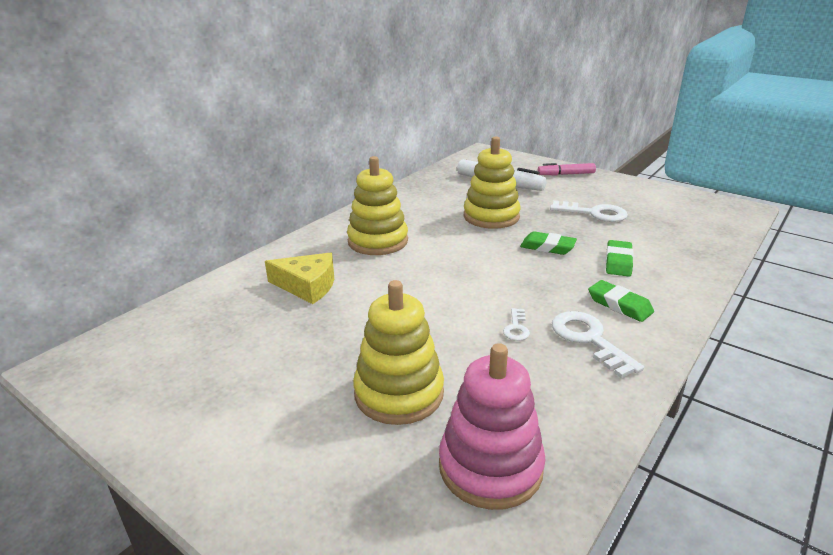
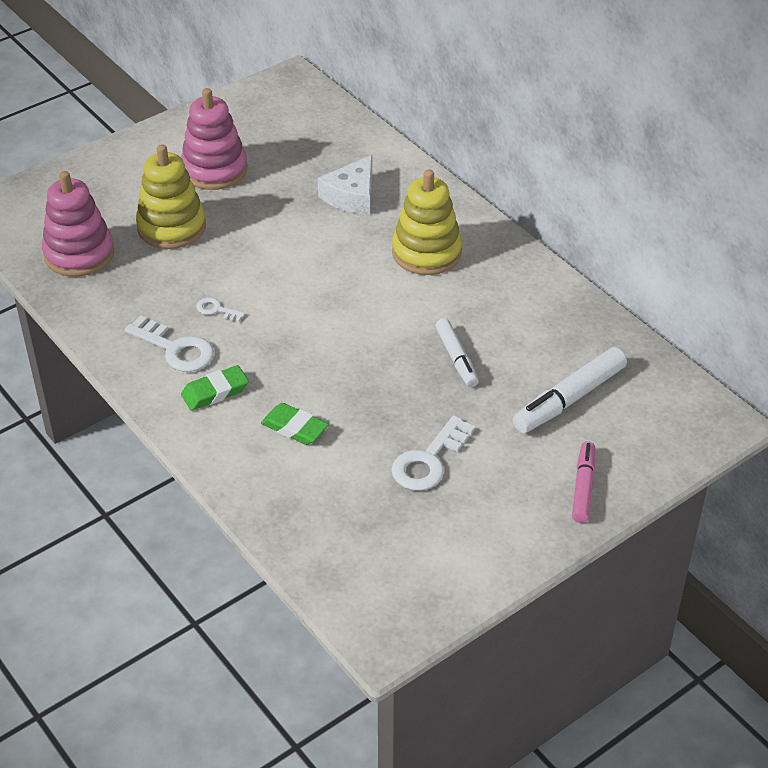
camera: 105 degrees right, 15 degrees up
yellow cheese [265,252,334,304] -> white cheese [318,155,372,214]
yellow stacking toy [464,136,520,229] -> white marker [435,318,479,387]
green eraser [520,231,577,255] -> none
white key [552,311,644,378] -> white key turned 45 degrees clockwise [125,315,214,372]
none -> pink stacking toy [181,88,247,190]

